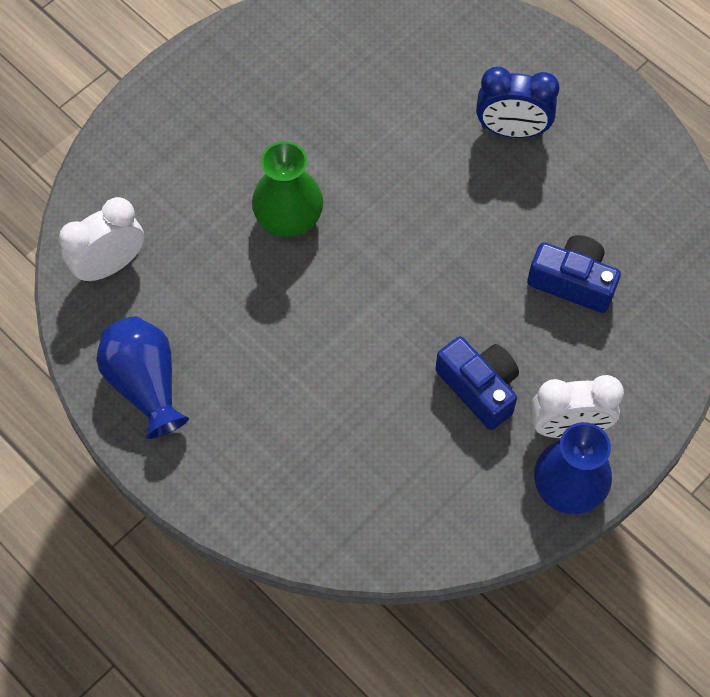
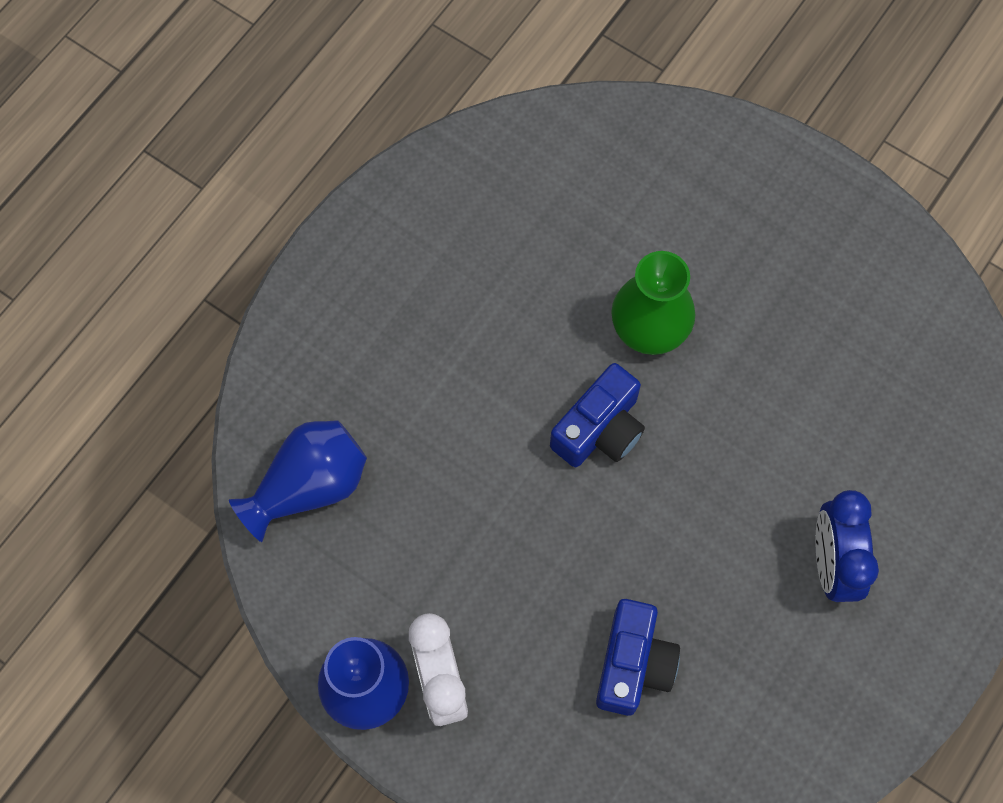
camera: 80 degrees right, 5 degrees up
white clock [59,197,144,283] -> none
blue vase [96,316,189,439] -> blue vase moved to [229,420,367,542]
blue camera [435,336,519,430] -> blue camera moved to [550,363,645,467]

